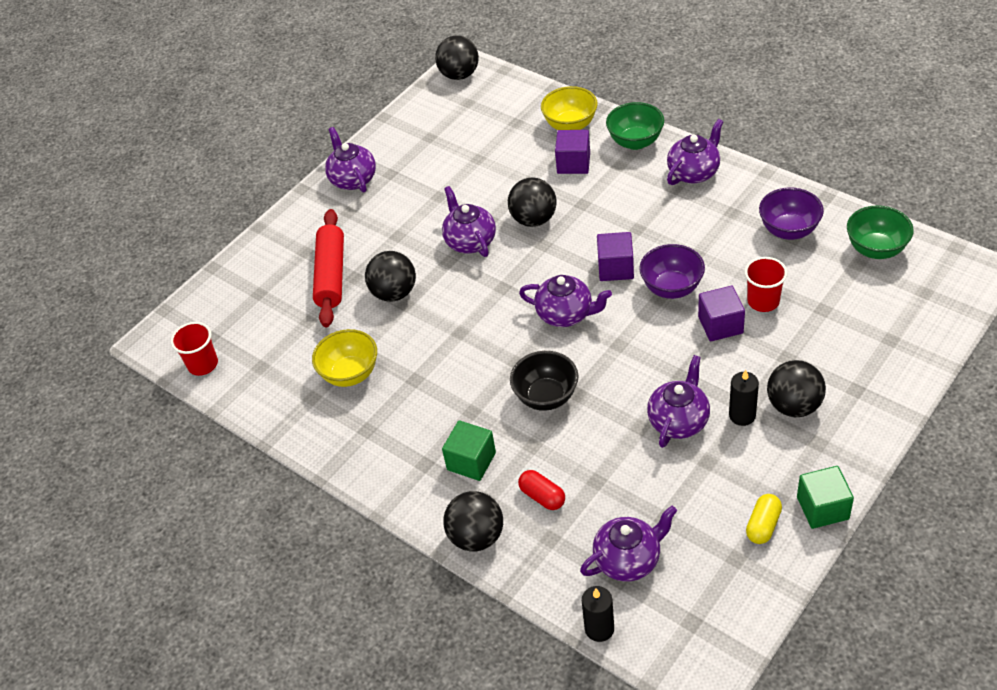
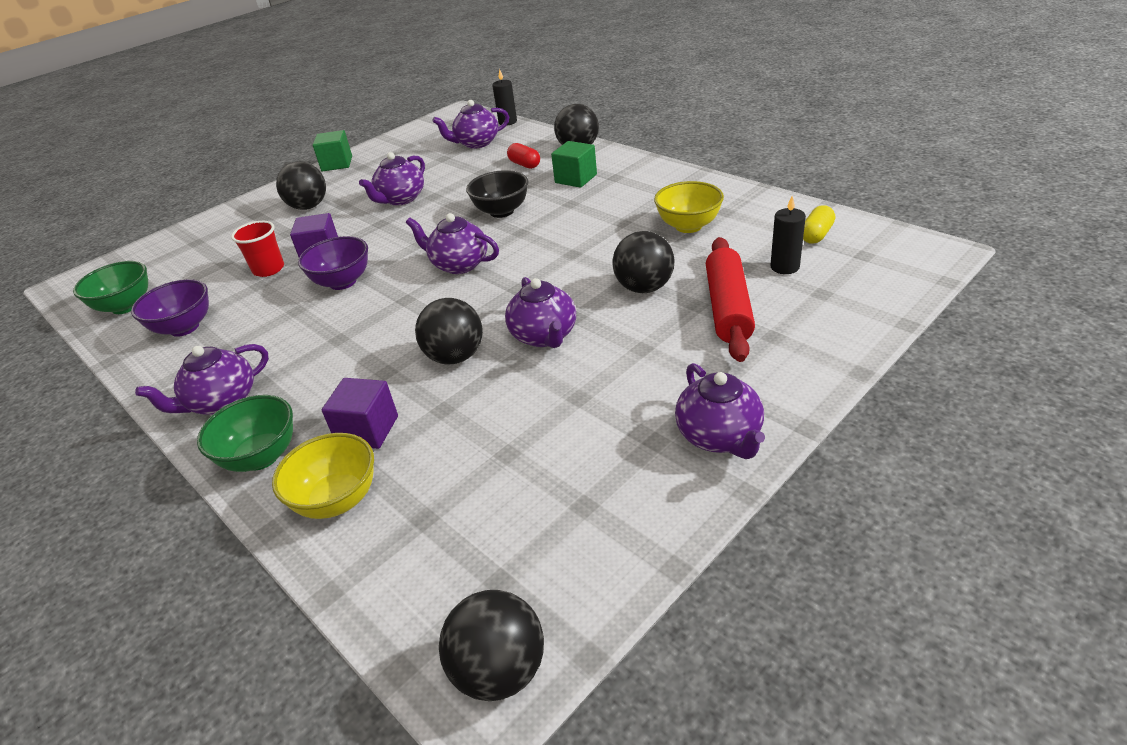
camera: 175 degrees left, 10 degrees down
red cup [171,322,218,376] -> none
purple cube [597,232,634,281] -> none
black candle [729,370,759,426] -> black candle moved to [771,196,806,274]
yellow capsule [746,494,782,544] -> yellow capsule moved to [803,205,835,244]

